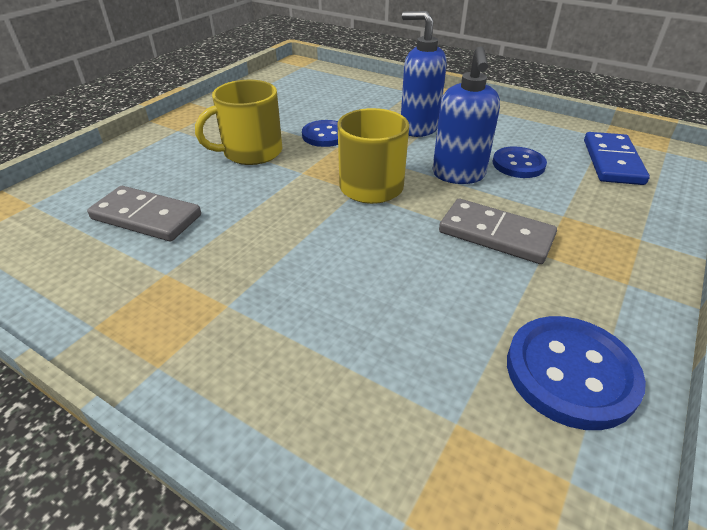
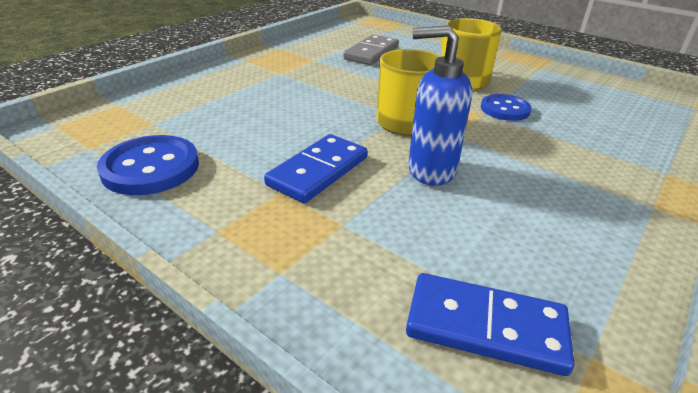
camera: 95 degrees right, 5 degrees down
blue soap dispenser [401,11,447,137] -> none
grey domino [439,199,557,264] -> blue domino [264,134,367,203]
blue button [493,146,547,178] -> none

